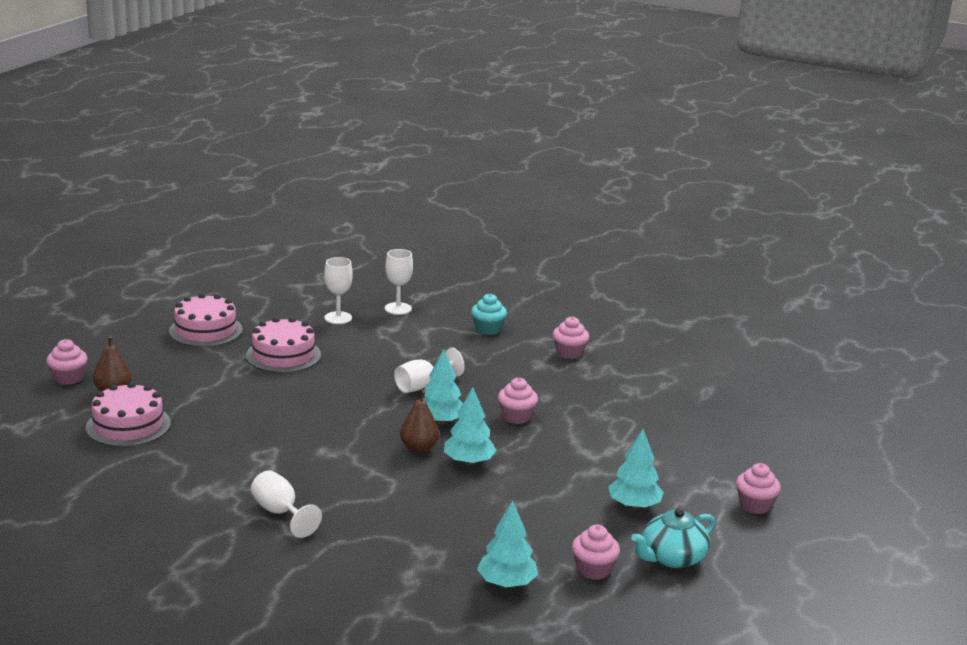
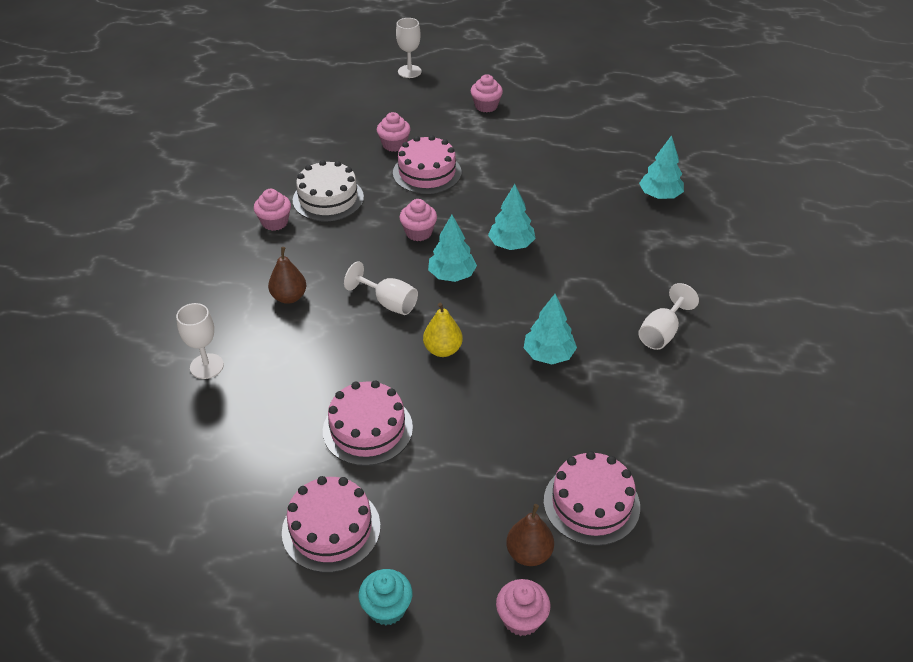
camera: 105 degrees left, 20 degrees up
white goblet [324,257,353,324] -> white goblet moved to [396,18,422,78]
brown pear [400,390,439,453] -> brown pear moved to [268,247,306,304]
turquoise cupcake [471,294,507,335] -> turquoise cupcake moved to [359,569,412,625]
pink cupcake [572,524,620,580] -> pink cupcake moved to [377,112,411,152]
turquoise tree [608,429,664,509] -> turquoise tree moved to [524,294,577,364]
turquoise teapot [631,508,715,568] -> none
none -> white cake [293,160,364,221]
none -> pink cake [393,135,461,194]
none -> yellow pear [423,303,463,357]

